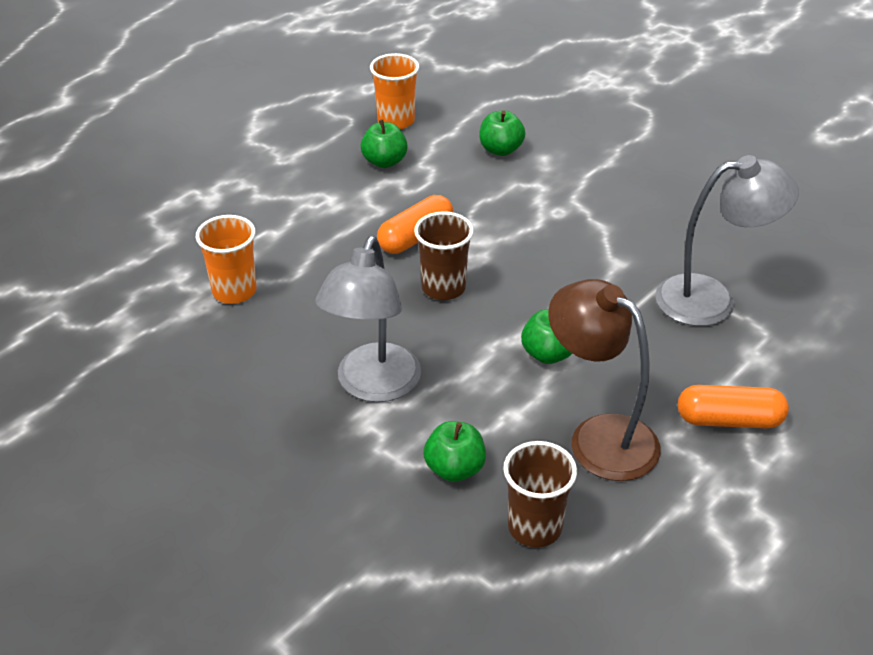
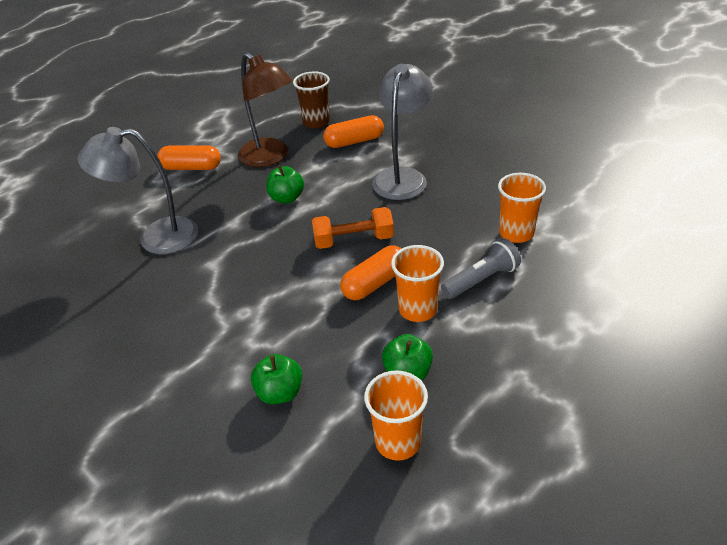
camera: 175 degrees left, 0 degrees up
brown cup [414,211,474,300] -> orange dumbbell [312,207,394,249]
green apple [424,421,486,482] -> orange capsule [323,115,384,148]
none -> orange cup [391,245,444,322]
none -> grey flashlight [441,238,521,299]

